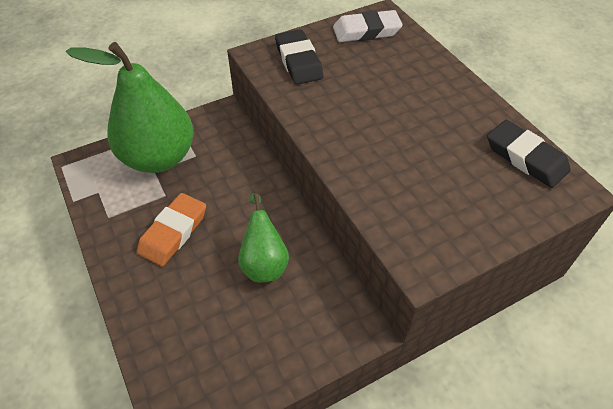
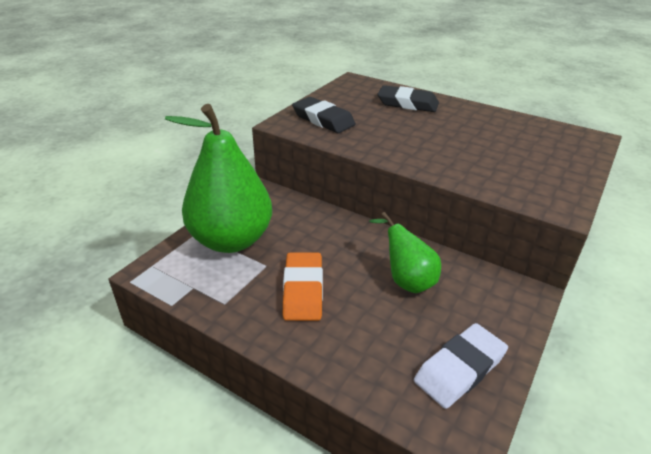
camera: 30 degrees left, 15 degrees down
white eraser [333,10,403,42] -> white eraser moved to [414,323,508,409]
black eraser [487,120,571,188] -> black eraser moved to [378,85,439,112]

